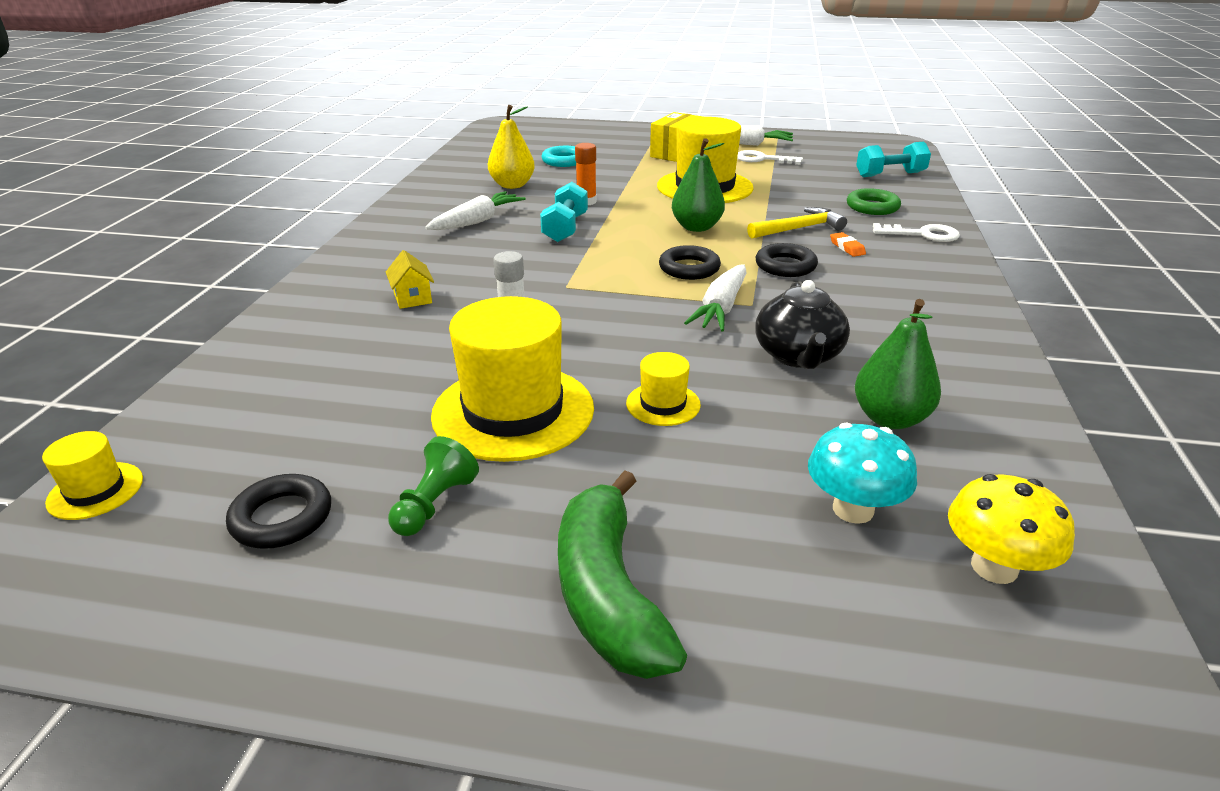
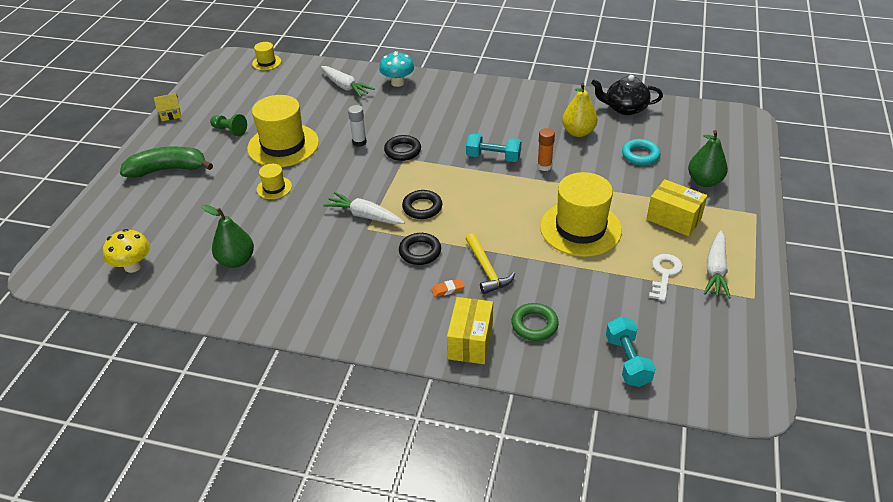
camera: 95 degrees right, 10 degrees up
black ring [226,474,331,549] -> black ring moved to [384,135,421,161]
yellow house [386,250,434,309] -> yellow house moved to [154,93,181,121]
white carrot [425,191,526,230] -> white carrot moved to [321,66,375,97]
green pear [672,138,725,232] -> green pear moved to [688,130,728,187]
black teapot [755,280,850,369] -> black teapot moved to [591,75,663,115]
turquoise mushroom [808,423,917,524] -> turquoise mushroom moved to [379,51,414,87]
white key [873,223,960,242] -> yellow box [447,297,493,364]

